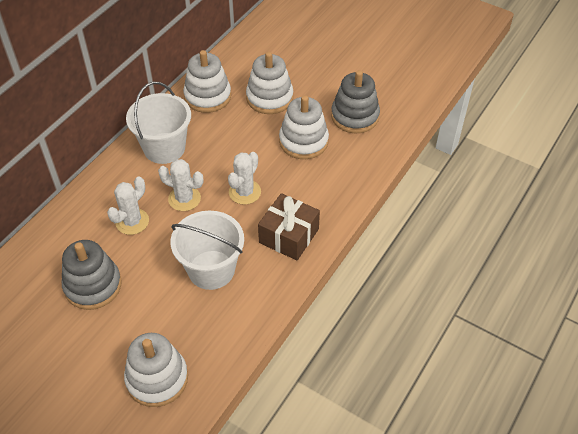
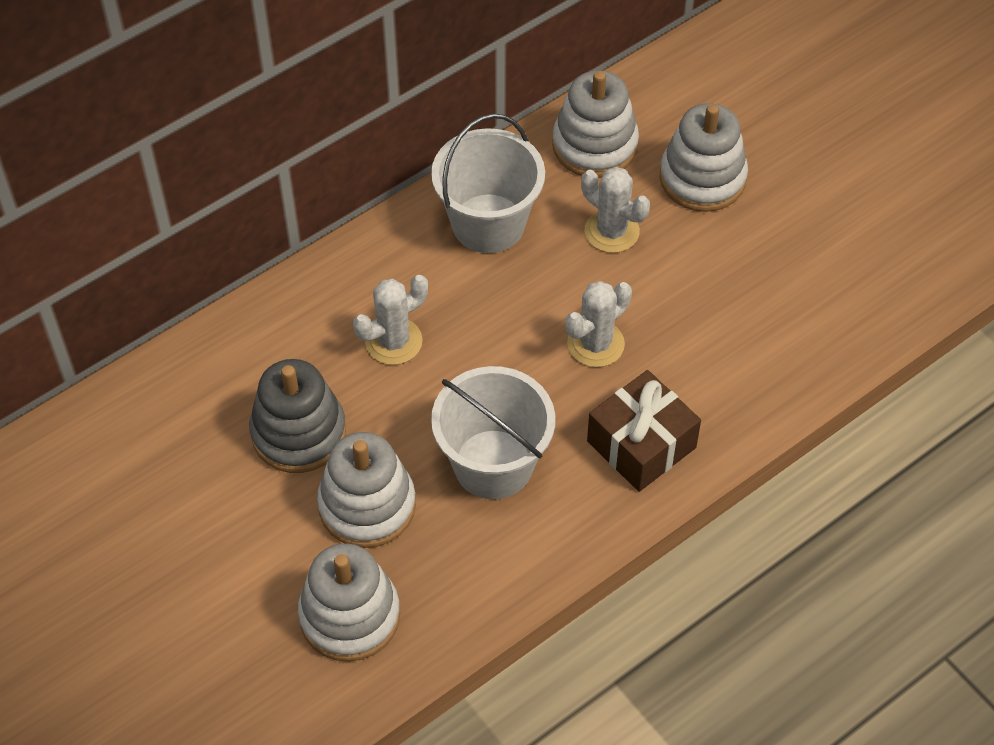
camera: 20 degrees right, 5 degrees up
white cactus [158,159,204,211] -> white cactus moved to [581,167,650,253]
white stacking toy [279,95,329,159] -> white stacking toy moved to [317,432,416,548]
grey stacking toy [331,70,380,133] -> none

